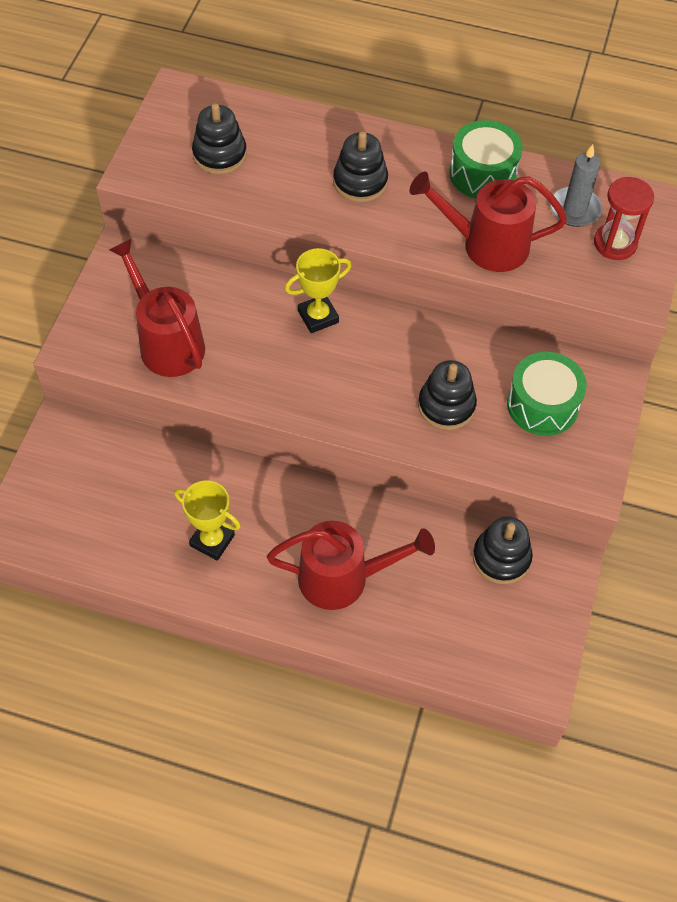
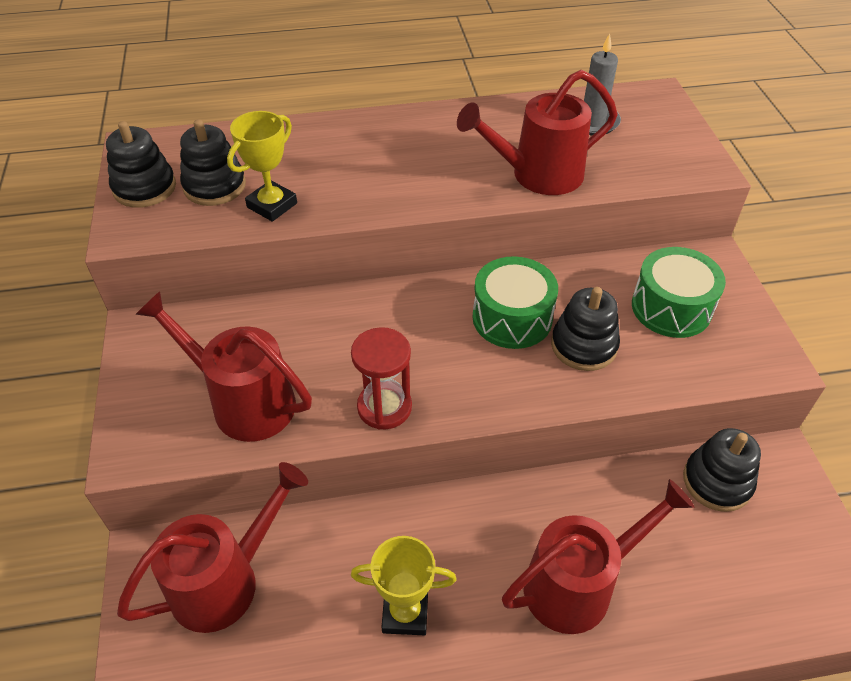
camera: 25 degrees left, 10 degrees down
yellow trophy [285,248,352,333] -> yellow trophy moved to [227,111,297,222]
black stacking toy [333,131,388,202] -> black stacking toy moved to [106,121,176,208]
green drum [449,120,523,199] -> green drum moved to [472,256,558,349]
red hourglass [594,177,654,260] -> red hourglass moved to [351,327,412,430]
none -> red watering can [117,462,308,633]

